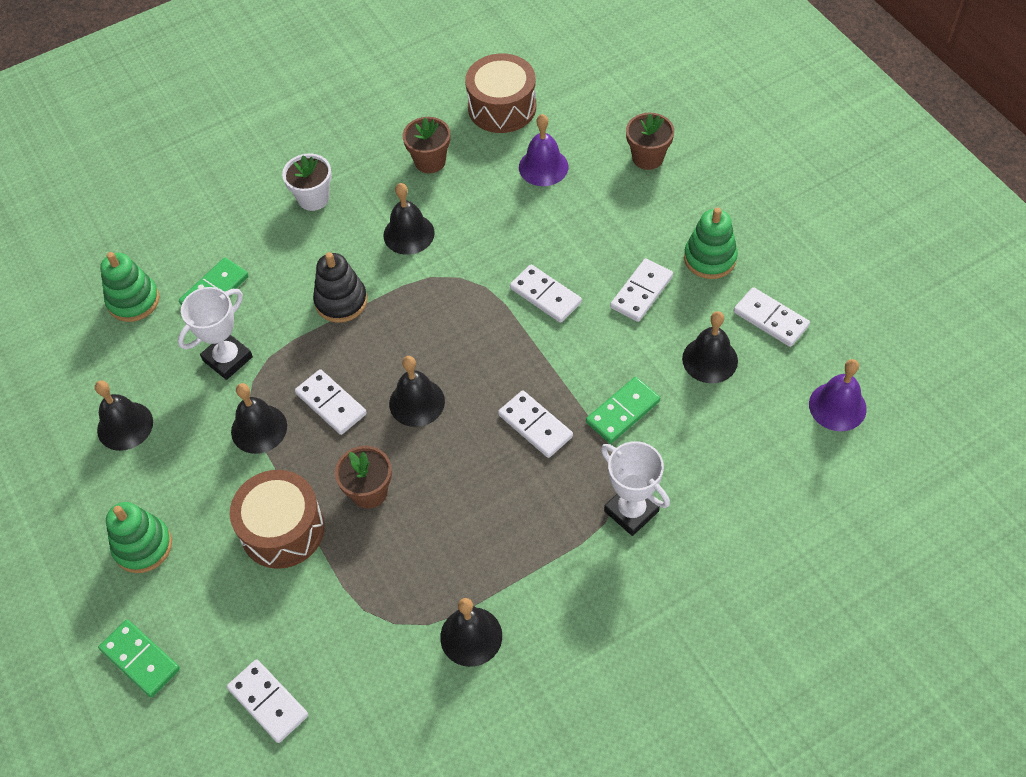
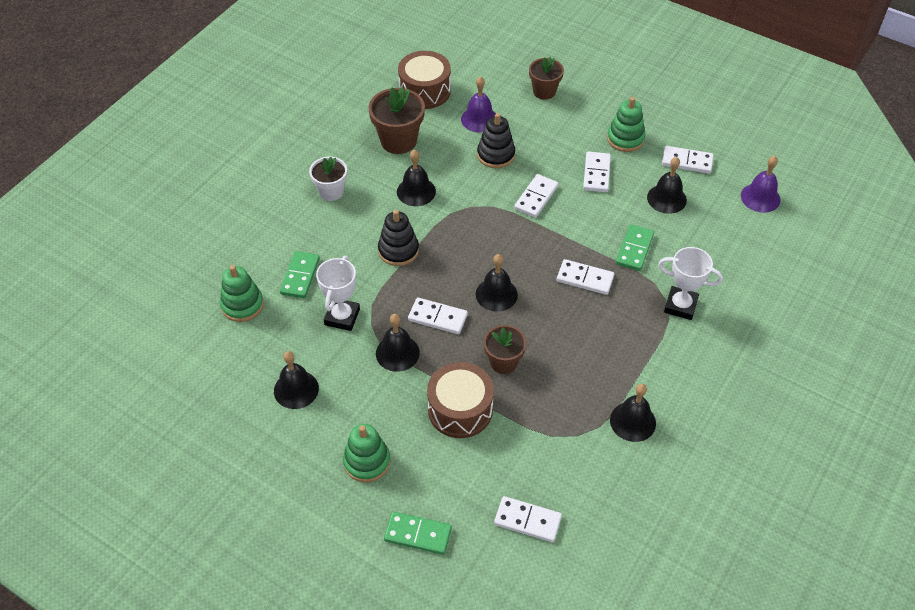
camera: 30 degrees left, 5 degrees down
brown flower pot [403,117,450,173] -> brown flower pot [369,87,425,154], size x1.53
white domino [510,264,582,323] -> white domino turned 75 degrees counterclockwise [514,174,558,218]
none -> black stacking toy [477,113,515,168]

